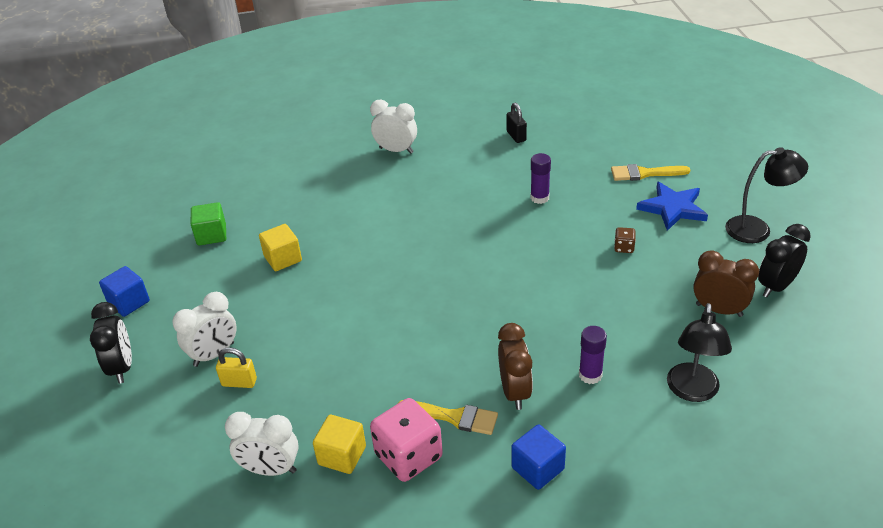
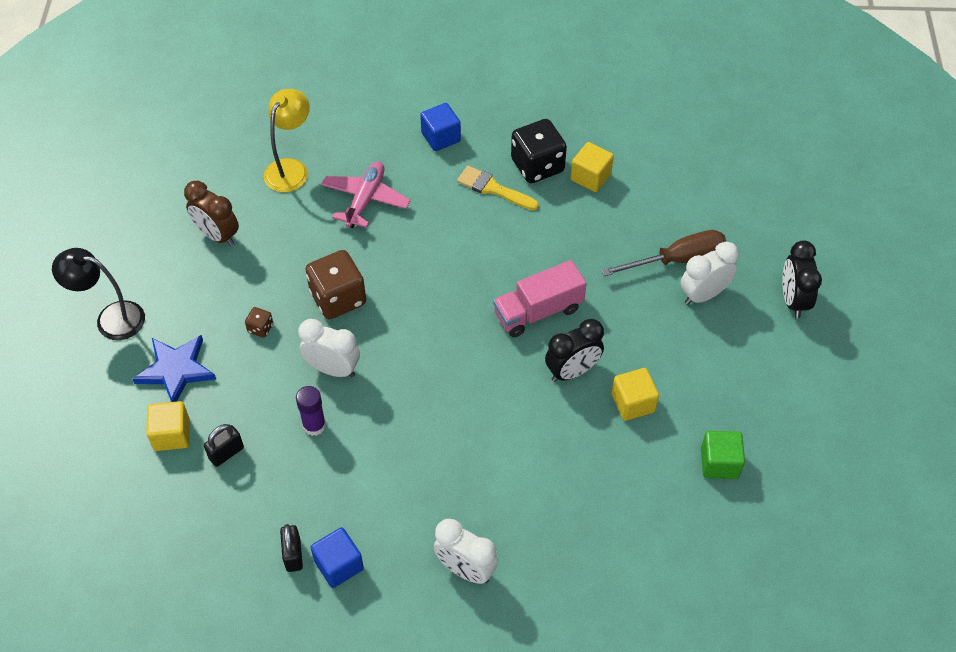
camera: 170 degrees left, 15 degrees up
blue cube [99,266,150,317] -> blue cube moved to [310,527,364,588]
yellow padlock [216,347,257,388] -> brown screwdriver [601,230,727,276]
white clock [225,412,299,476] -> white clock moved to [298,319,360,377]
pink dice [370,398,443,482] -> black dice [511,119,567,183]
brown clock [498,323,533,410] -> none
purple glue stick [579,326,607,384] -> pink plane [321,161,411,228]
yellow brush [611,164,690,181] -> yellow cube [146,401,190,451]
black lamp [667,303,732,402] -> yellow lamp [264,89,310,192]
black clock [758,224,811,297] -> black clock moved to [545,319,604,382]
none -> black padlock [204,424,244,467]
none -> brown dice [305,250,366,319]
none -> pink truck [493,260,587,337]

